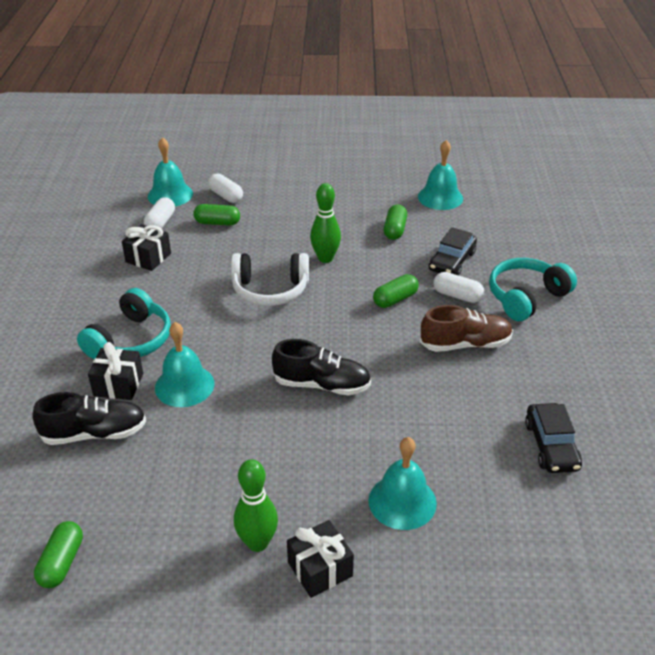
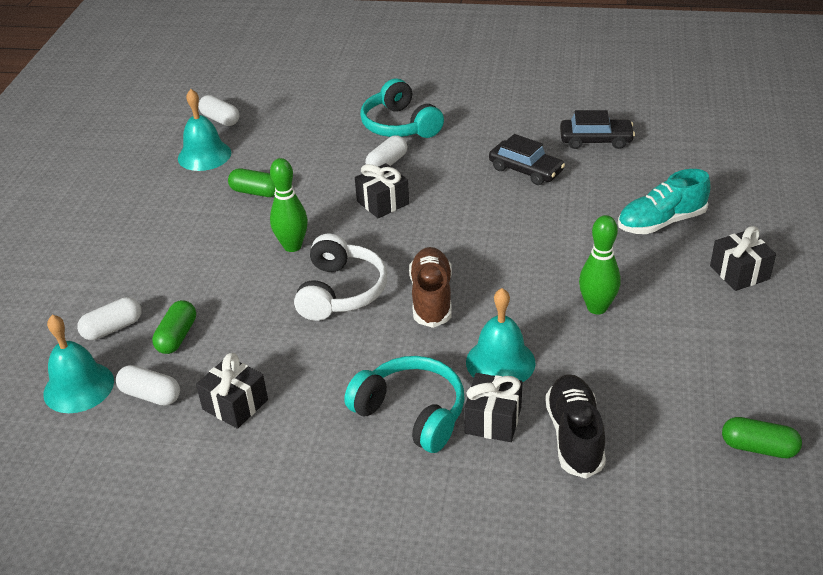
camera: 80 degrees left, 0 degrees up
green bowling pin [234,459,278,552] -> green bowling pin moved to [579,215,621,315]
black shoe [272,339,371,396] -> none
turquoise bell [369,437,437,530] -> turquoise shoe [618,169,710,234]
green capsule [373,274,419,308] -> black gift [355,163,409,218]
brown shoe [420,305,513,352] -> brown shoe moved to [409,247,452,328]
black car [429,227,477,275] -> black car moved to [489,134,565,185]
none -> white capsule [198,95,239,126]

